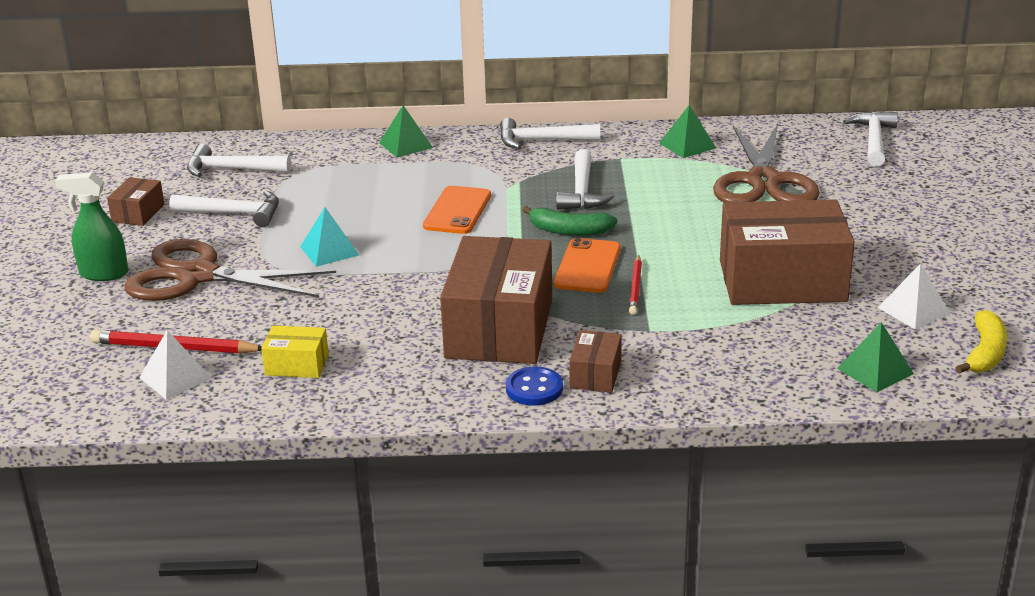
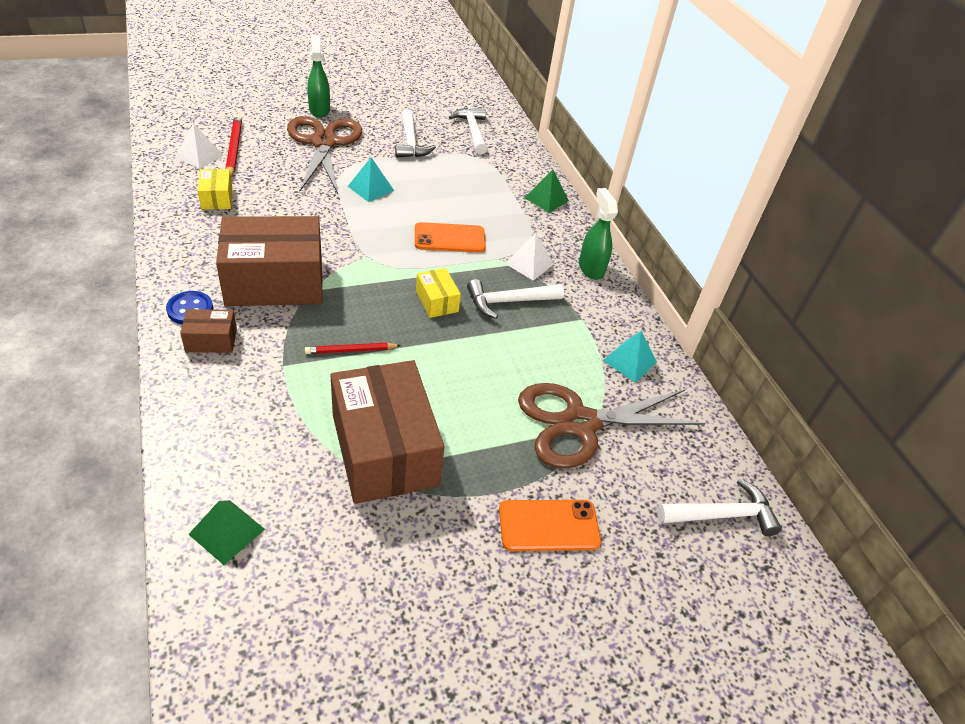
camera: 65 degrees right, 15 degrees up
brown box [107,177,165,226] -> none
white hammer [500,118,600,149] -> green spray bottle [579,188,618,280]
green banana [522,206,617,236] -> yellow box [416,268,461,318]
orange phone [554,237,621,293] -> orange phone moved to [499,500,601,551]
green pyramid [659,105,716,158] -> turquoise pyramid [603,331,657,383]
white pyramid [878,263,950,329] -> white pyramid moved to [505,233,554,281]
yellow banana [956,310,1008,374] -> none

